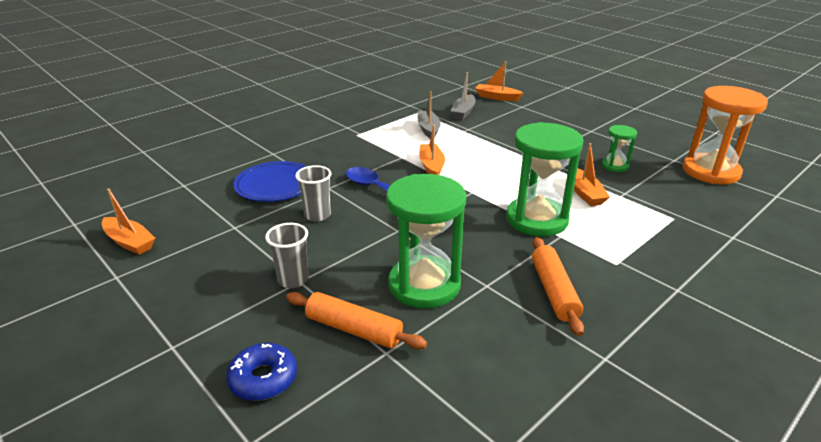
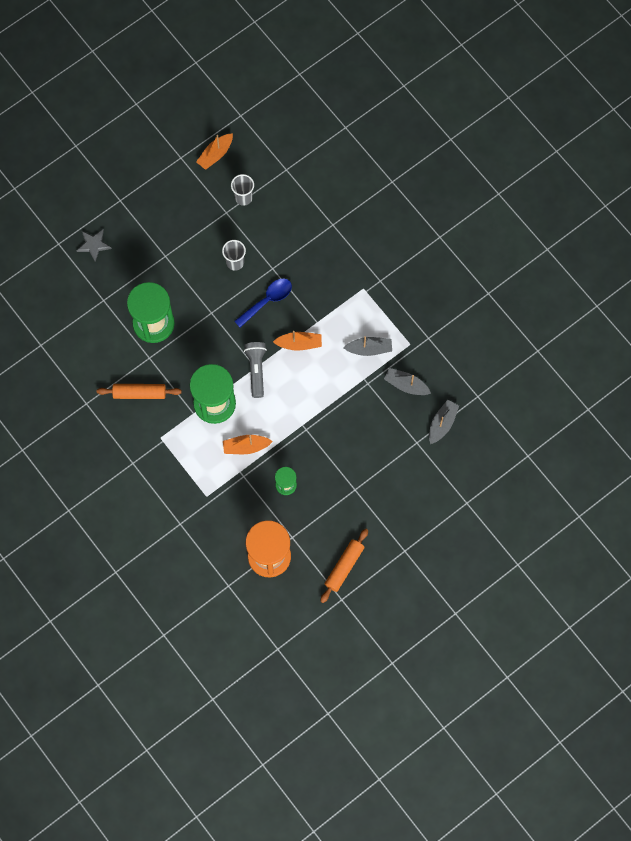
camera: 95 degrees right, 40 degrees up
blue donut [226,343,297,401] -> grey star [76,229,112,261]
blue plate [233,161,307,202] -> none
grey cup [265,223,309,288] -> grey cup moved to [231,174,254,206]
orange rolling pin [286,292,427,349] -> orange rolling pin moved to [320,528,368,603]
orange boat [475,61,524,101] -> grey boat [429,400,459,444]
none -> grey flashlight [244,342,267,398]

